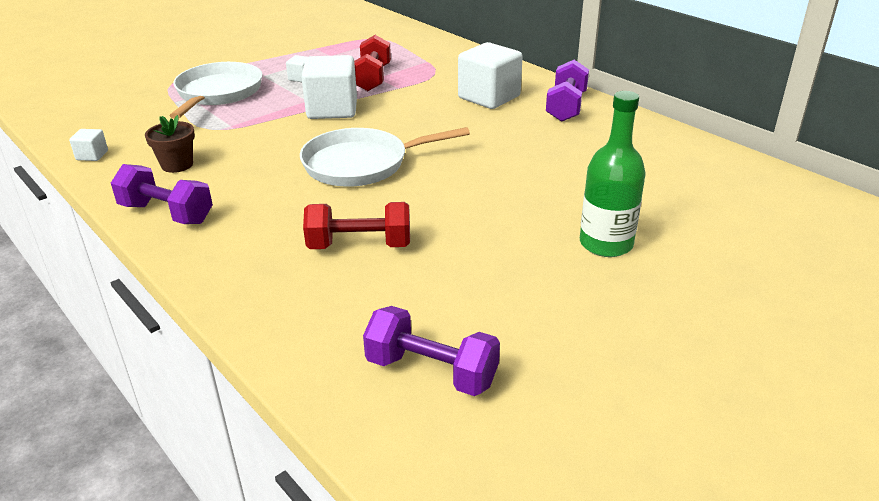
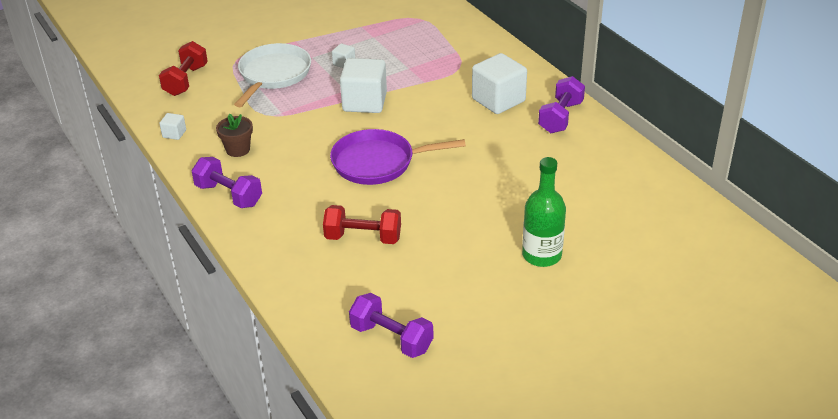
camera: 10 degrees right, 5 degrees up
white pan [300,127,470,187] -> purple pan [330,129,466,185]
red dumbbell [354,35,391,91] -> red dumbbell moved to [159,41,208,96]

